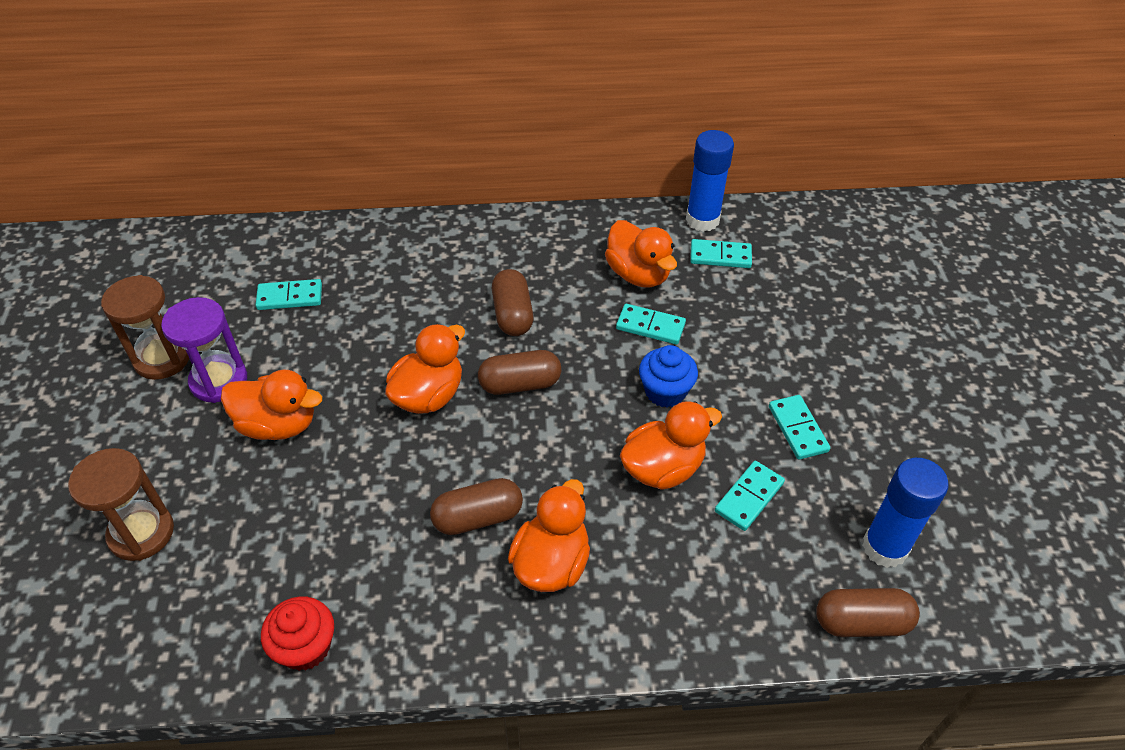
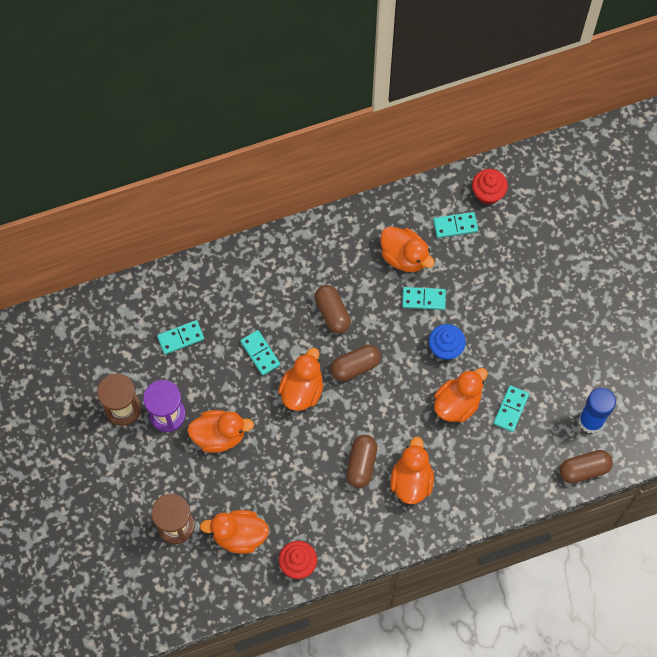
camera: 15 degrees left, 20 degrees up
brown capsule [430,478,523,535] -> brown capsule turned 45 degrees counterclockwise [346,435,377,488]
blue glue stick [686,130,734,232] -> none
turquoise domino [769,395,830,460] -> turquoise domino moved to [240,330,280,375]
none -> orange duck [200,510,269,554]
none -> red cupcake [472,169,508,205]

